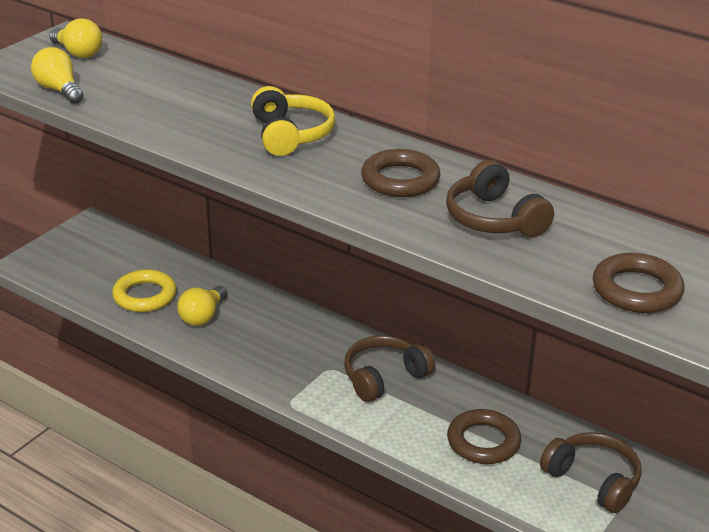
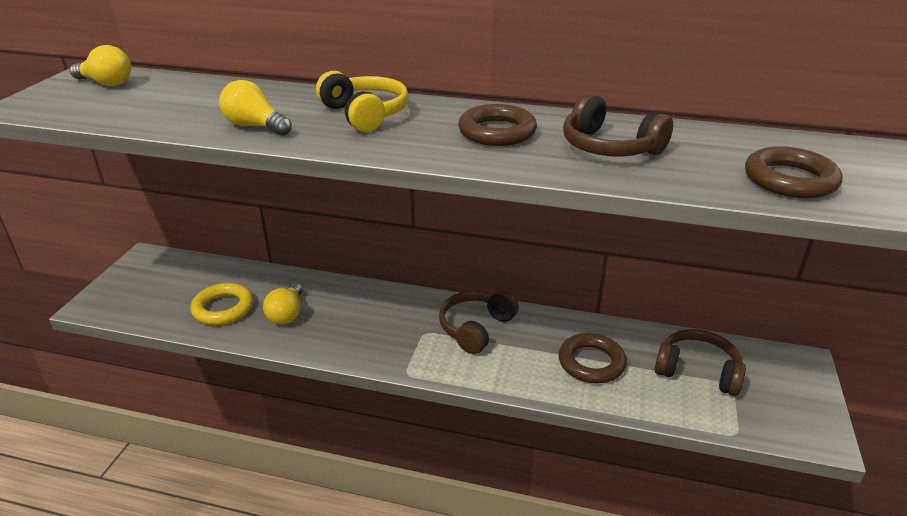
camera: 20 degrees left, 0 degrees up
yellow light bulb [31,47,84,104] -> yellow light bulb moved to [219,80,292,136]

